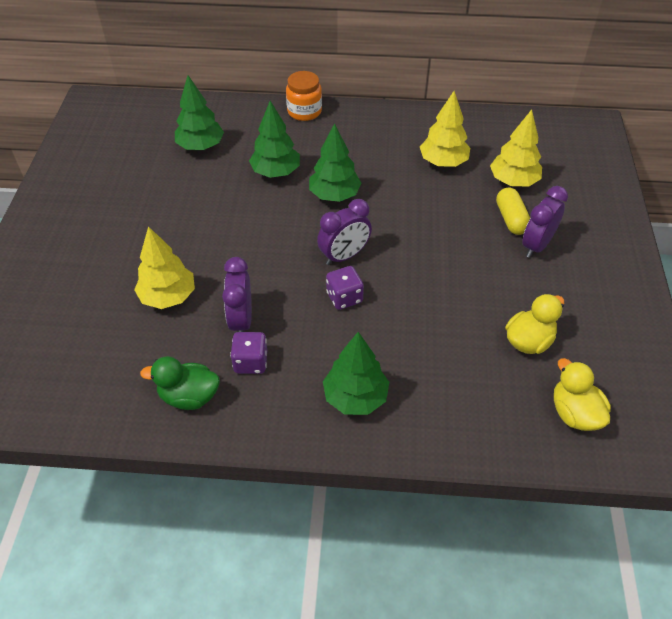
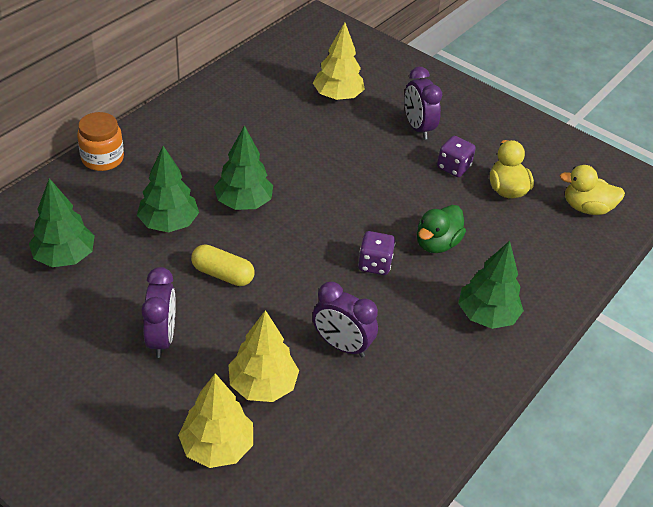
camera: 60 degrees left, 5 degrees down
green duck [140,356,220,410] -> green duck moved to [417,205,466,253]
purple dice [230,332,267,374] -> purple dice moved to [437,136,476,177]
purple clock [317,199,372,265] -> purple clock moved to [142,267,176,358]
yellow tree [420,91,470,167] -> yellow tree moved to [178,373,253,468]
yellow capsule [496,188,530,235] -> yellow capsule moved to [191,245,254,286]

